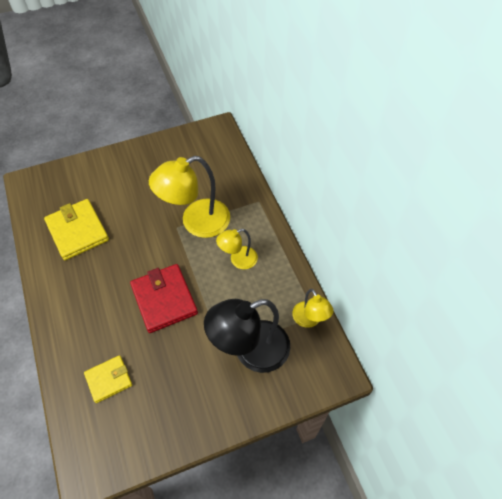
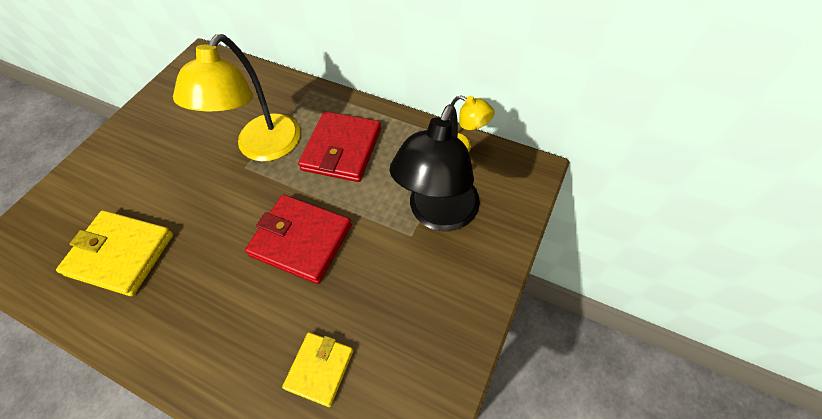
camera: 40 degrees left, 0 degrees up
yellow lamp [216,229,258,269] -> red wallet [298,111,381,182]

